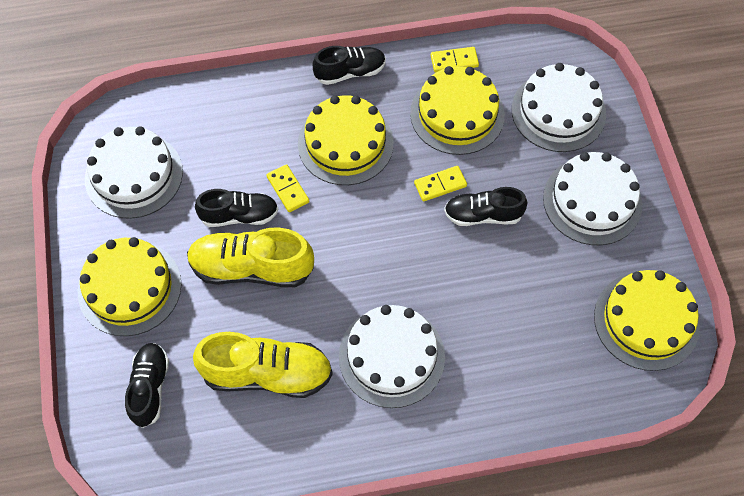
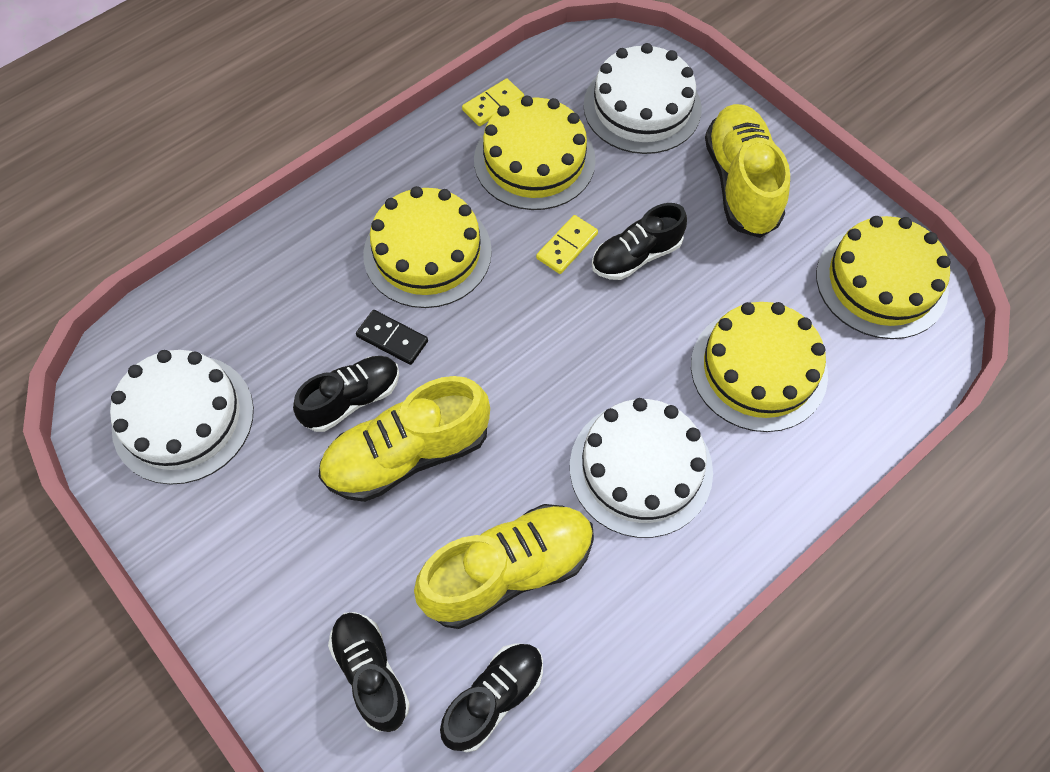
camera: 30 degrees left, 0 degrees up
yellow cake [78,237,182,336] -> yellow cake moved to [691,302,828,432]
yellow domino [266,164,310,212] -> black domino [356,310,428,365]
black shoe [313,46,386,85] -> black shoe moved to [440,643,543,752]
white cake [543,152,643,245] -> yellow shoe [705,104,790,238]

